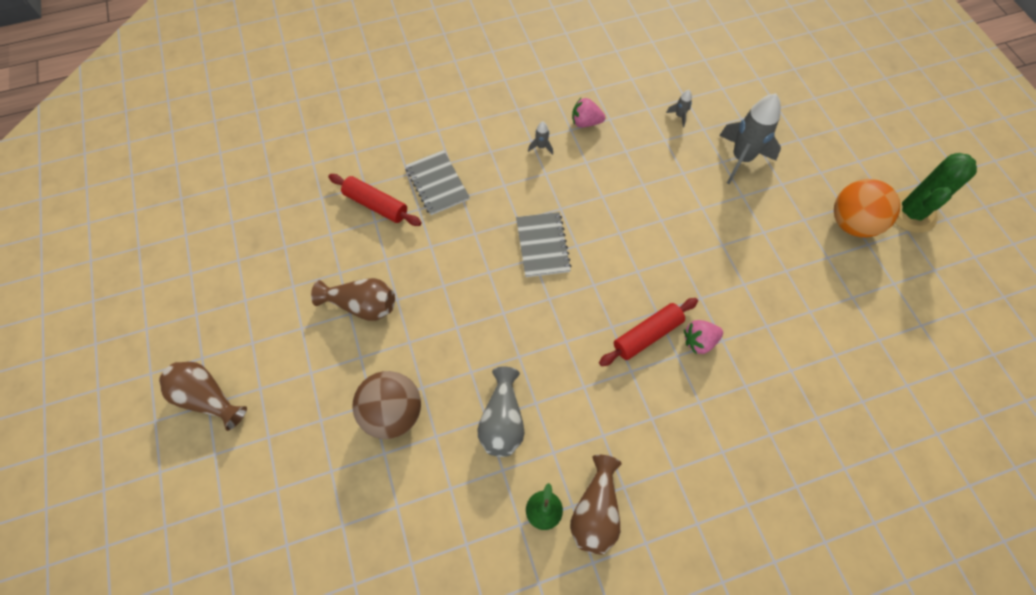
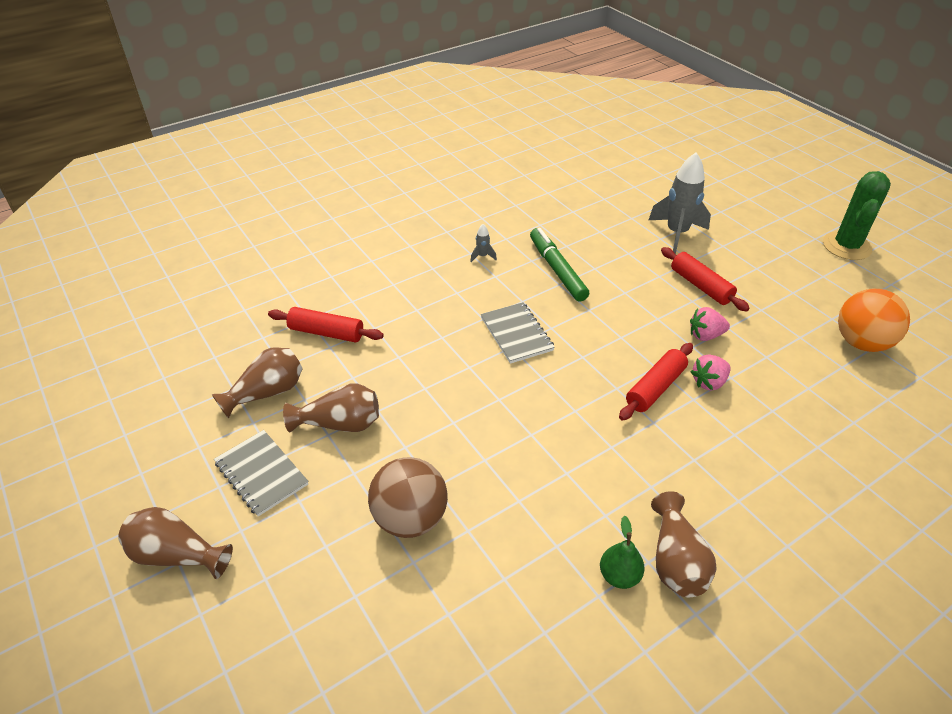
camera: 15 degrees left, 20 degrees down
grey notebook [405,150,470,215] -> grey notebook moved to [214,430,308,516]
grey vase [478,367,524,457] -> none
pink strawberry [572,98,605,127] -> pink strawberry moved to [690,307,730,341]
grey rocket [666,90,692,127] -> none
orange ball [834,179,900,238] -> orange ball moved to [838,289,910,352]
none -> brown vase [212,347,302,419]
none -> green marker [530,228,589,302]
none -> red rolling pin [661,247,750,312]

